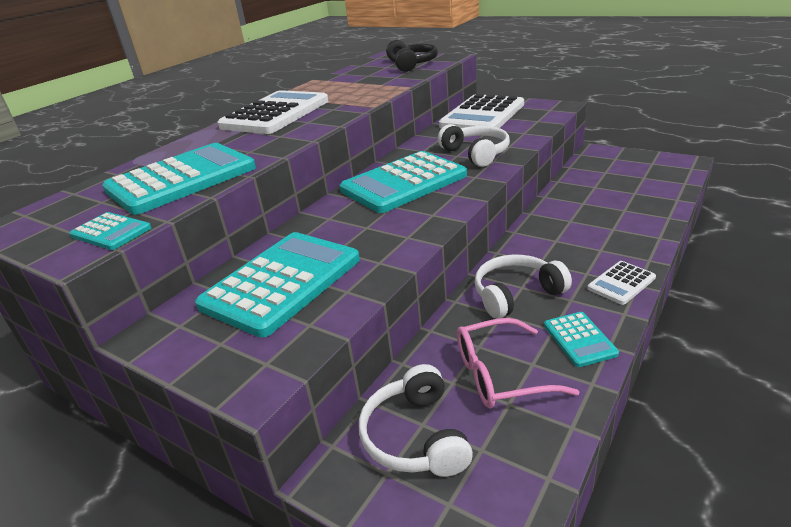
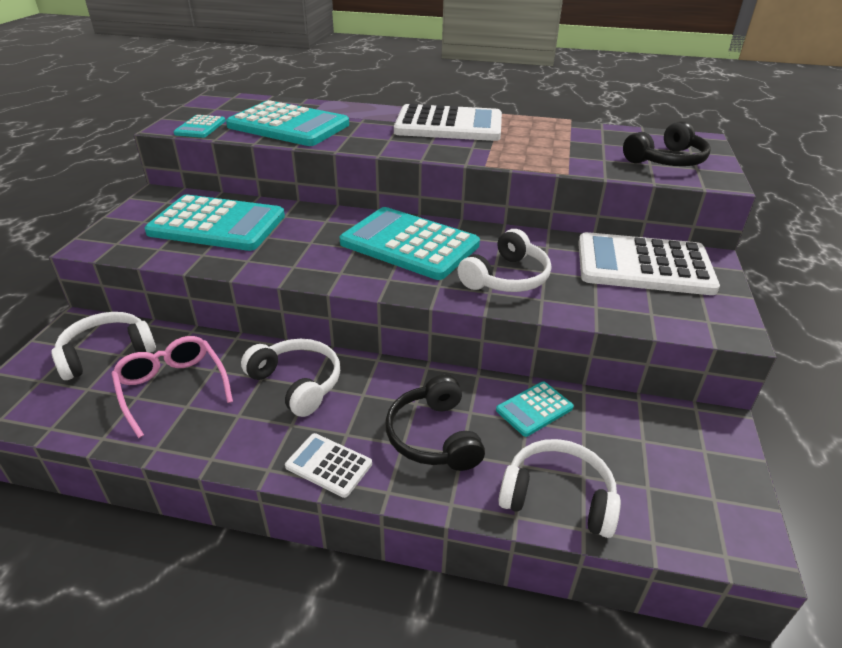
camera: 65 degrees right, 5 degrees up
turquoise calculator [544,312,619,367] -> turquoise calculator moved to [496,382,574,437]
none -> black headphones [385,375,485,471]
none -> white headphones [498,439,621,538]

